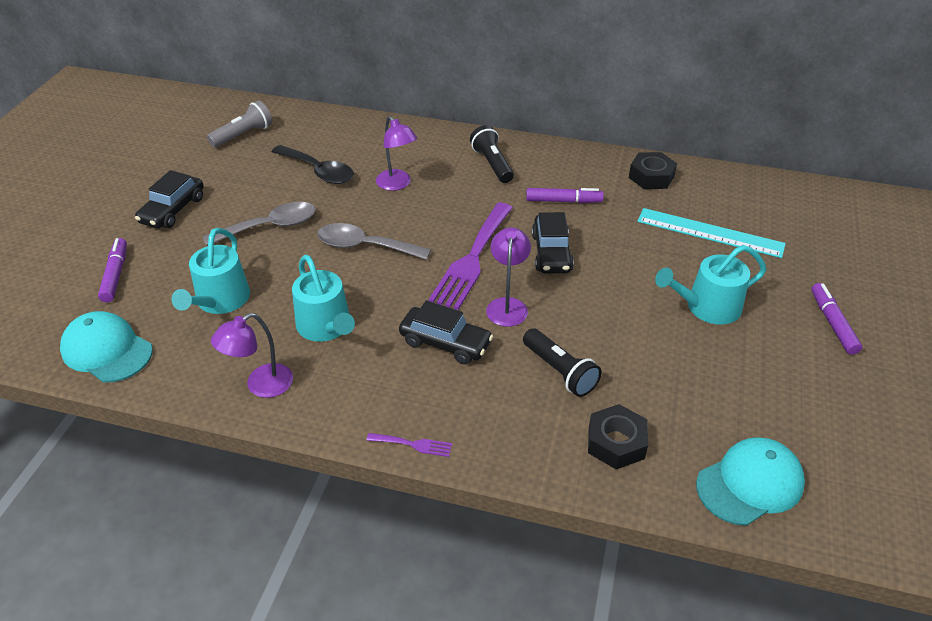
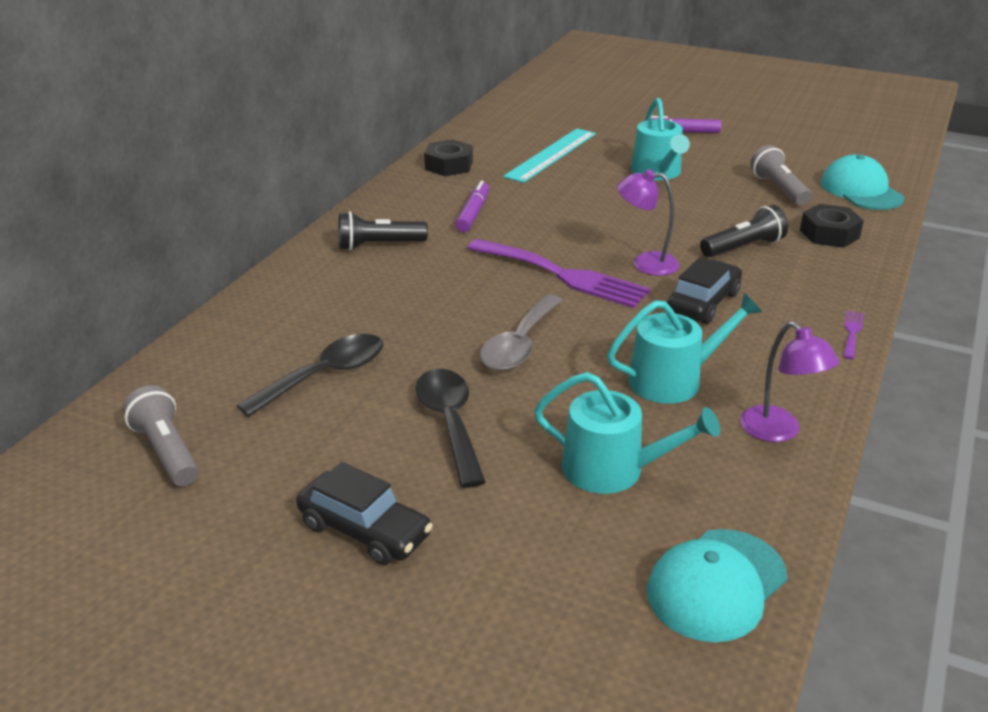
camera: 80 degrees left, 10 degrees down
purple marker [98,238,127,302] -> none
grey spoon [203,202,316,246] -> black spoon [415,369,486,488]
purple lamp [376,116,417,191] -> none
black car [532,212,574,273] -> none
none -> grey flashlight [750,145,811,205]

